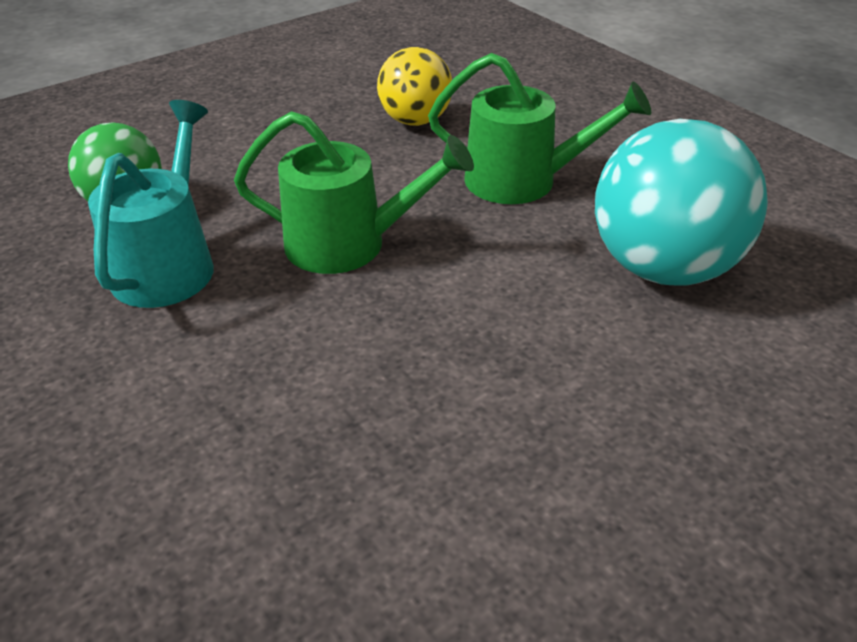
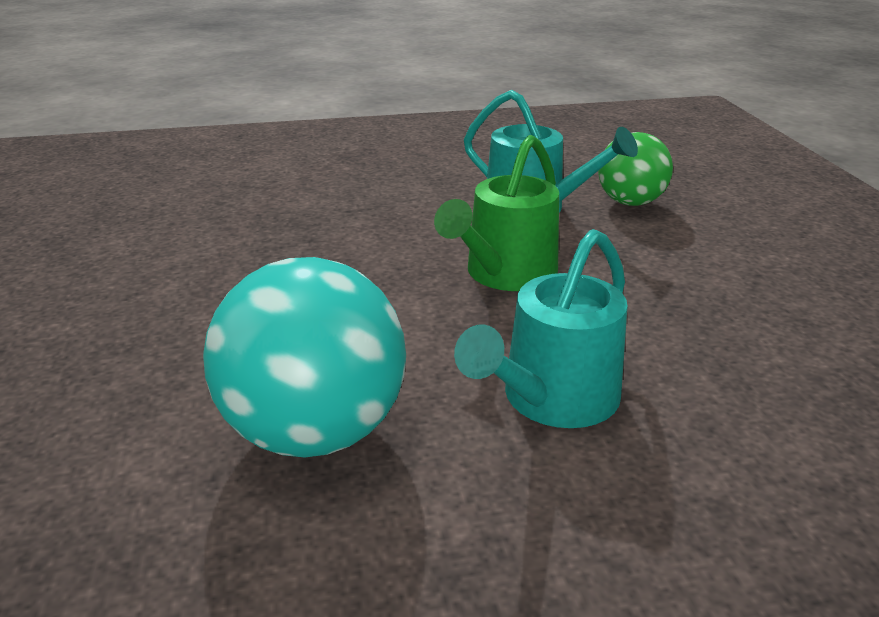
camera: 115 degrees right, 10 degrees down
yellow ball [377,47,452,126] -> none
green watering can [428,53,651,204] -> turquoise watering can [454,229,627,428]

